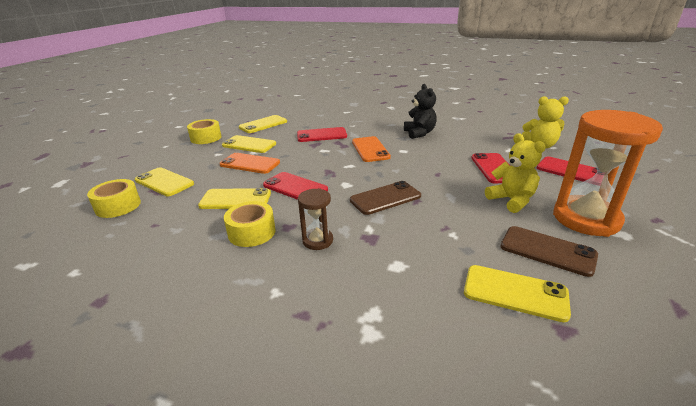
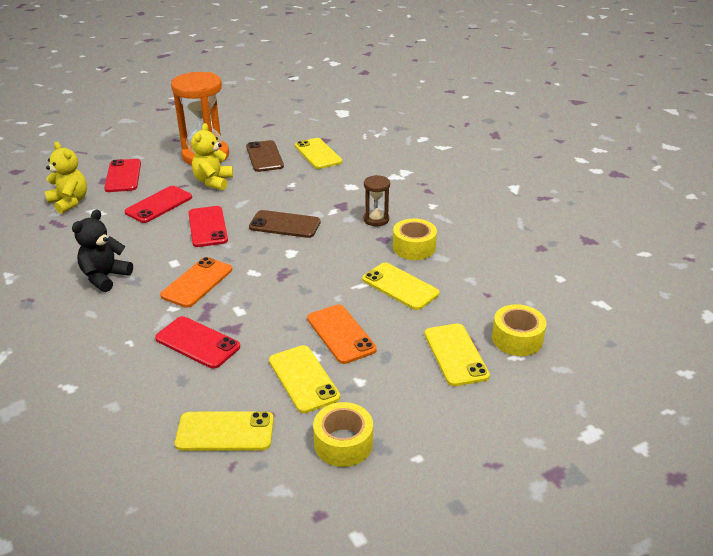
camera: 140 degrees left, 5 degrees up
red phone [263,172,328,200] -> red phone moved to [188,206,228,247]

